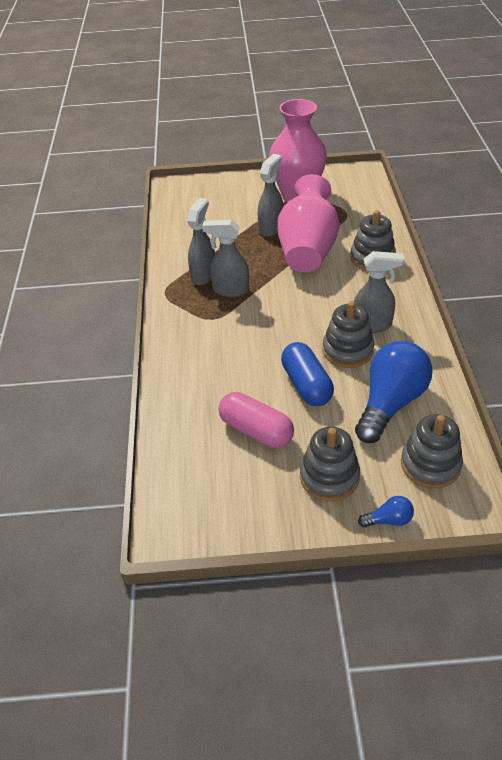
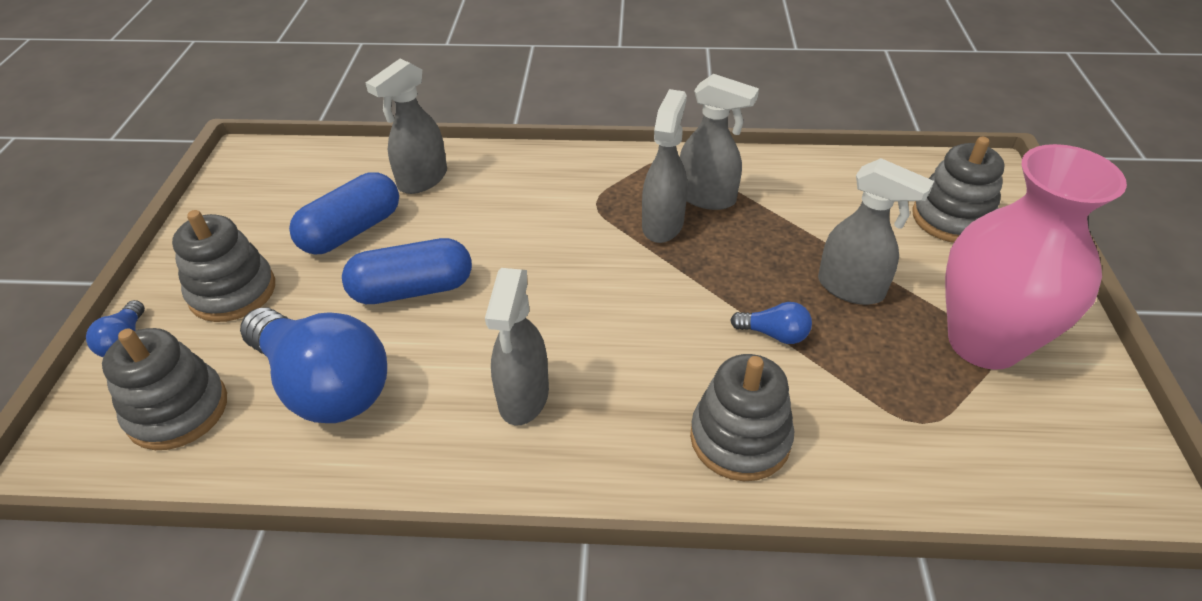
camera: 95 degrees right, 0 degrees up
pink capsule [219,392,294,448] -> blue capsule [289,172,399,255]
pink vase [277,174,339,272] -> blue light bulb [730,302,812,344]
grey stacking toy [323,301,374,368] -> grey stacking toy moved to [912,137,1005,243]
none -> grey spray bottle [366,59,447,194]

